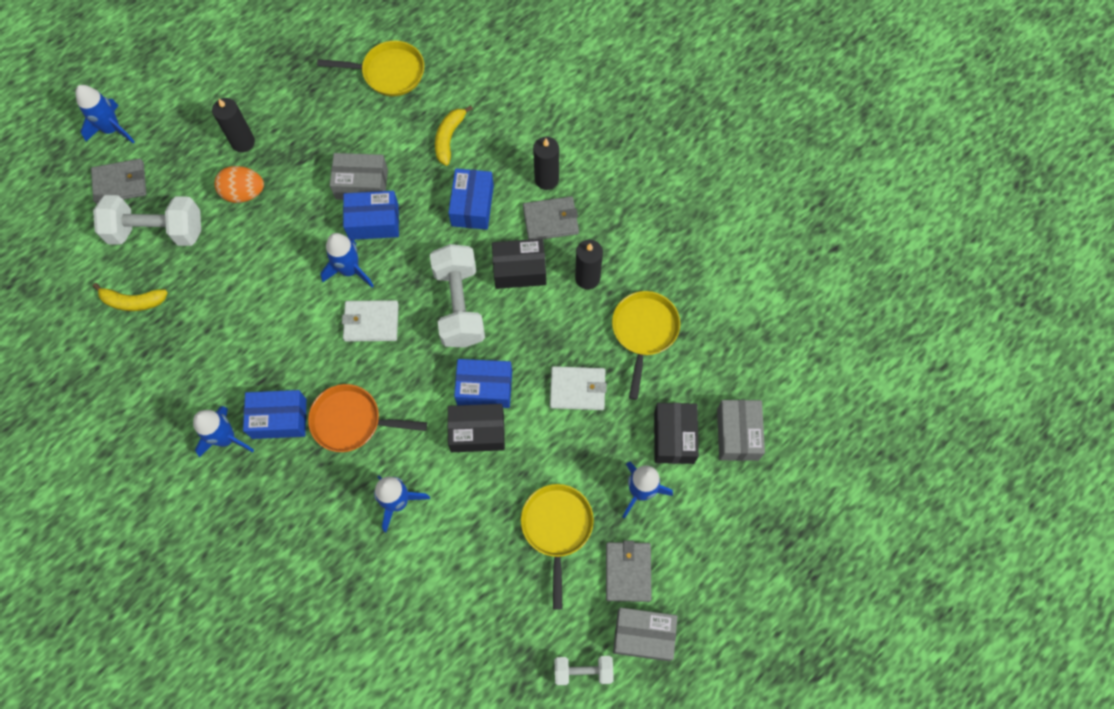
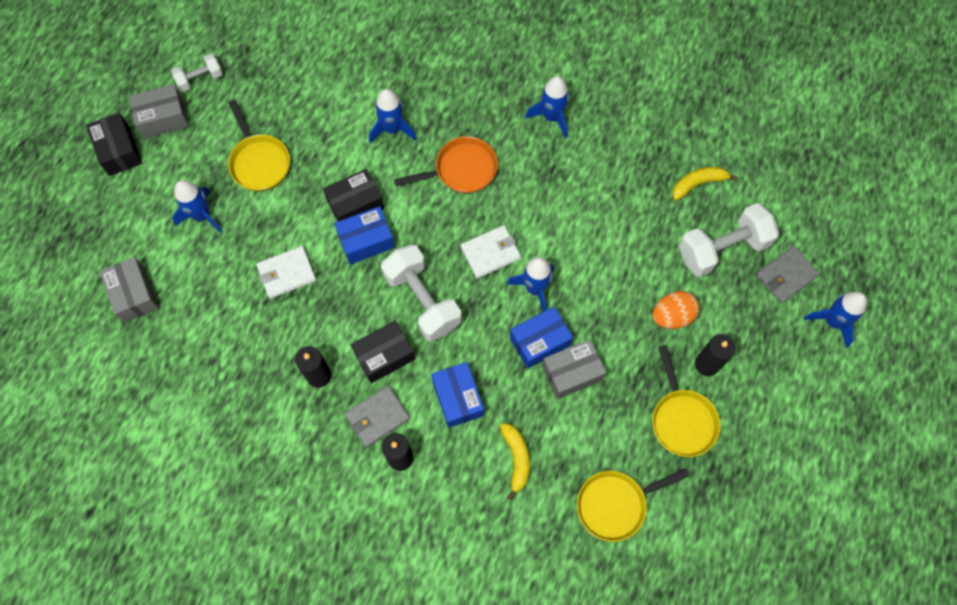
camera: 155 degrees right, 0 degrees up
blue box [243,390,307,439] -> none
grey wallet [606,540,651,602] -> none
yellow pan [612,291,680,400] -> yellow pan moved to [652,345,720,457]
black box [654,403,699,464] -> black box moved to [86,113,142,176]

